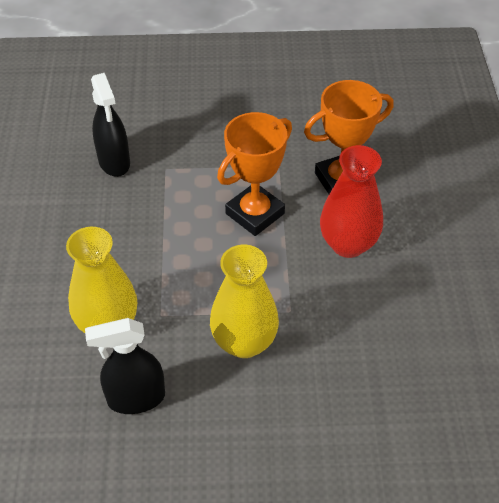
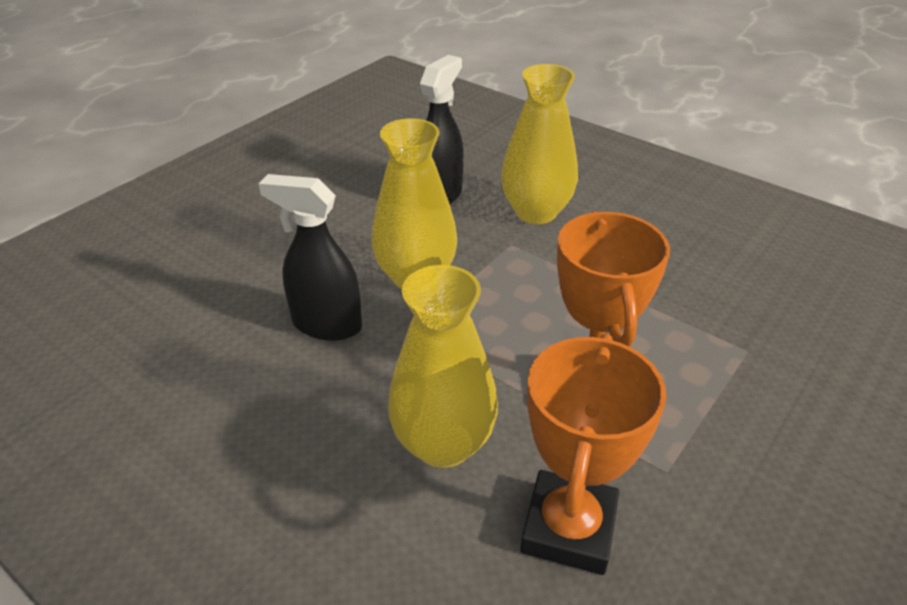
camera: 130 degrees right, 10 degrees down
black spray bottle [91,73,130,177] -> black spray bottle moved to [259,174,362,341]
red vase [320,145,383,258] -> yellow vase [388,265,498,468]

